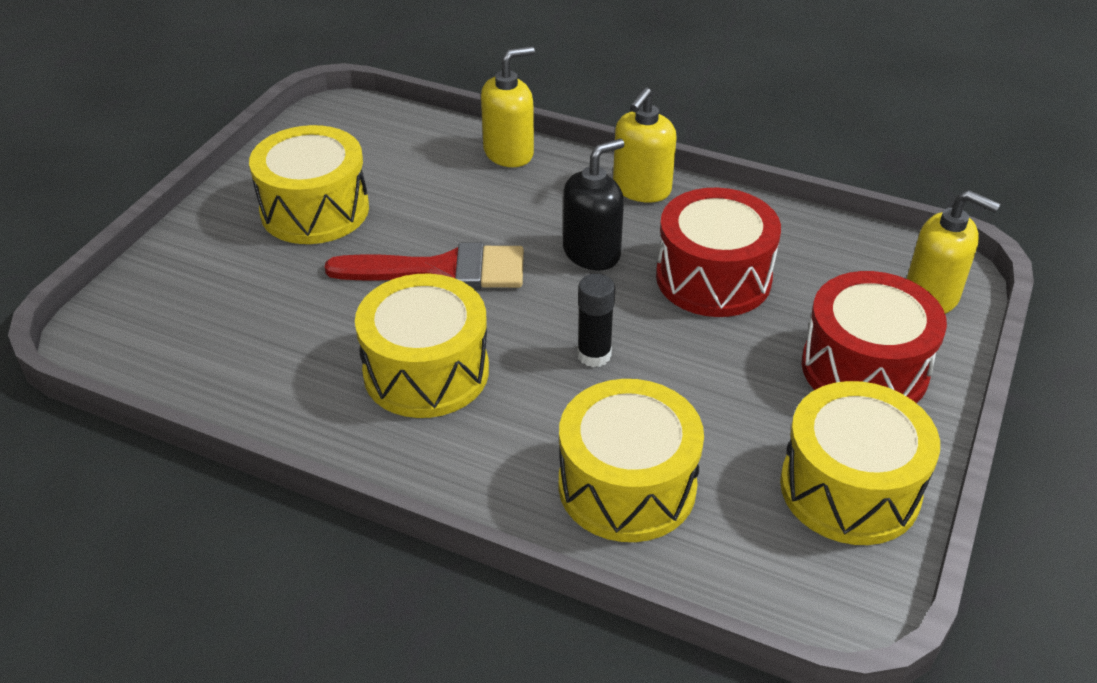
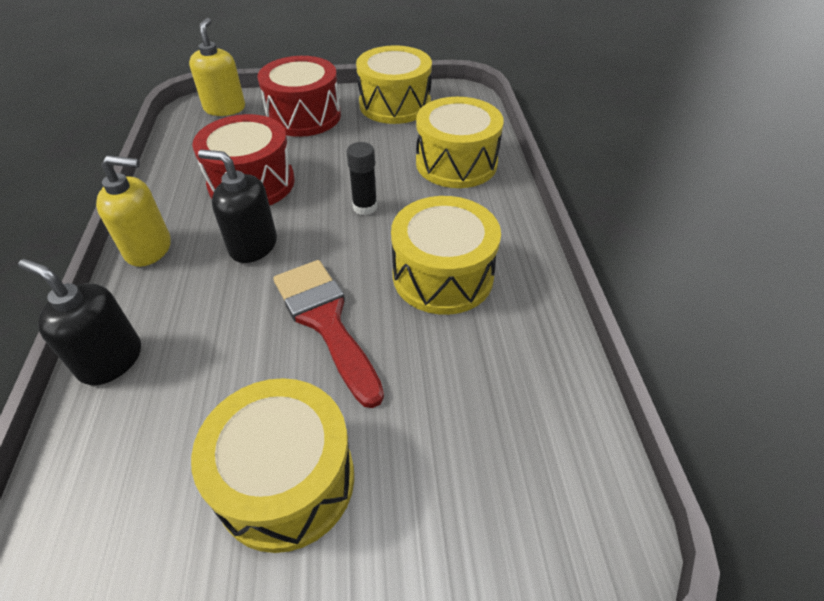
camera: 120 degrees left, 5 degrees up
yellow soap dispenser [481,46,535,167] -> black soap dispenser [18,259,141,385]

